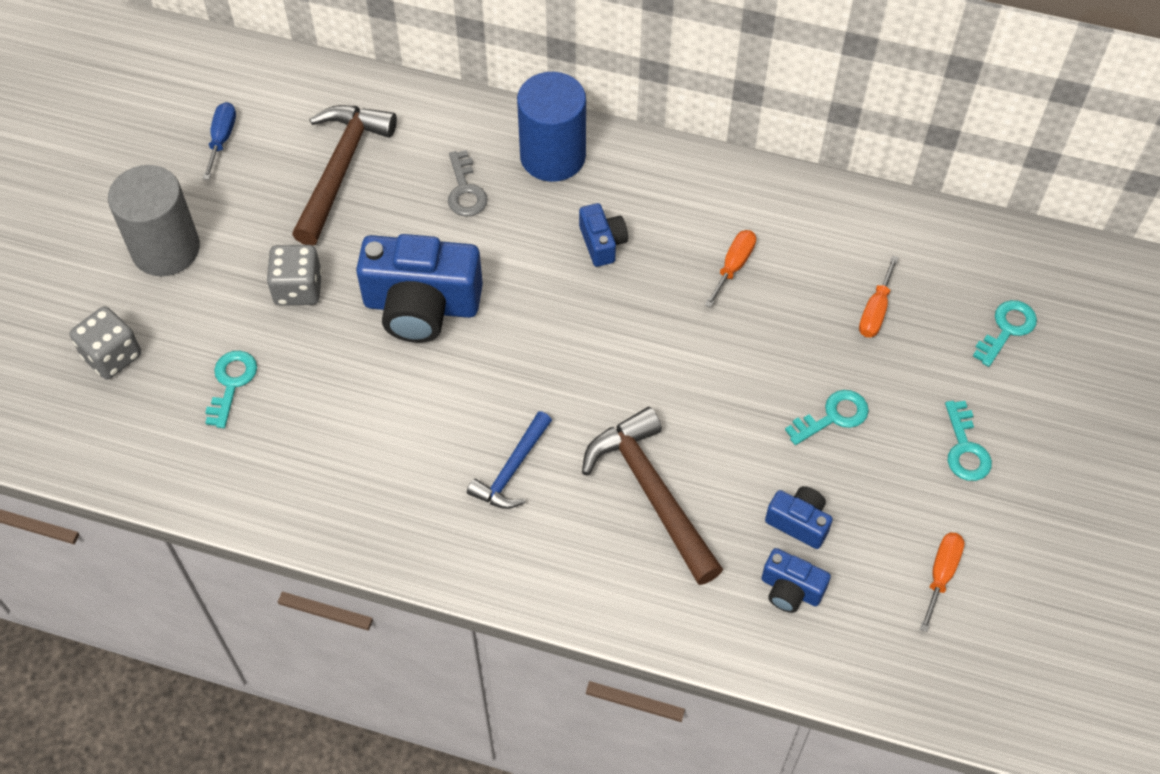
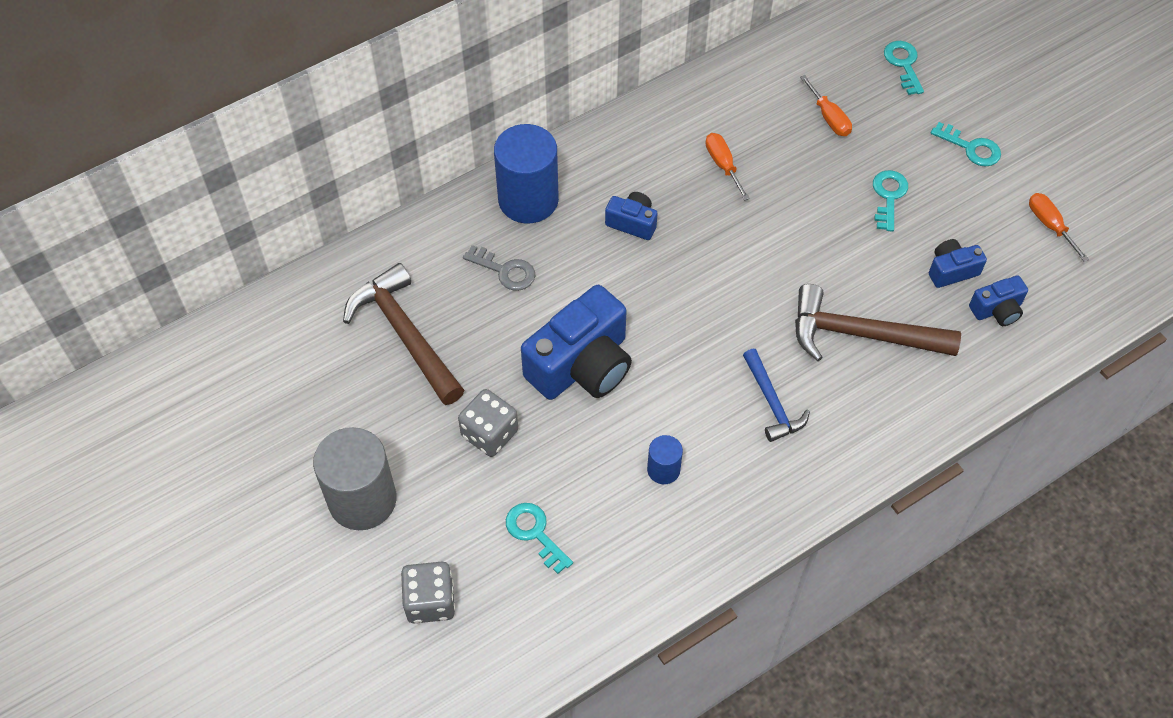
camera: 50 degrees left, 0 degrees up
blue screwdriver [203,102,236,180] -> none
none -> blue cylinder [647,435,683,484]

